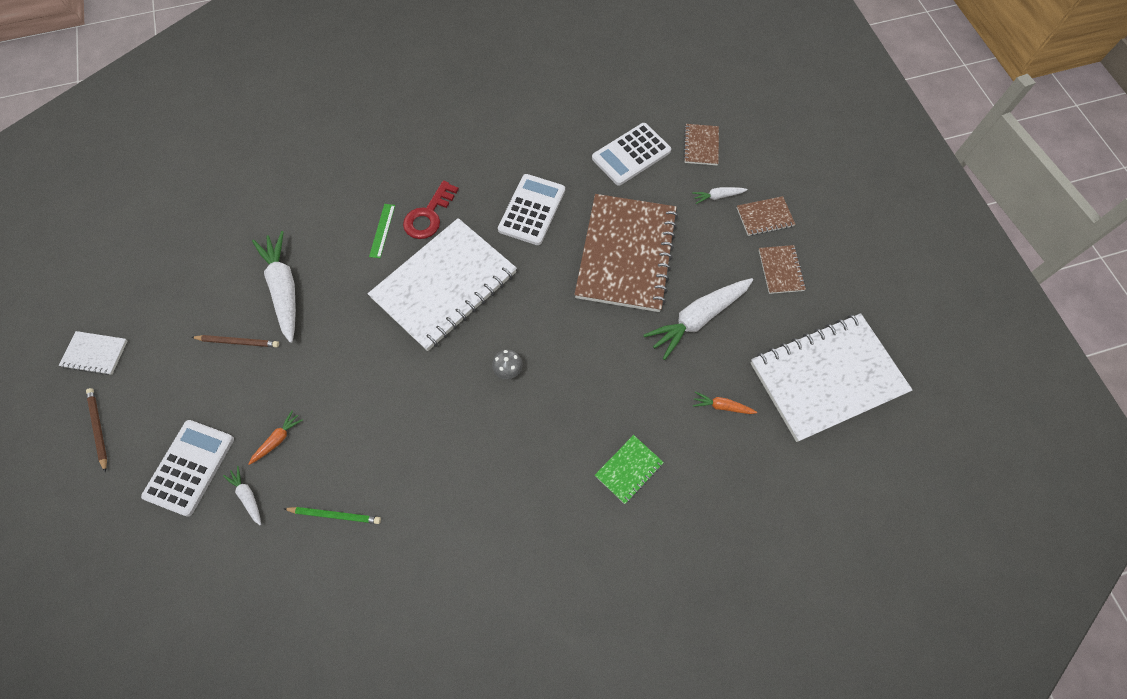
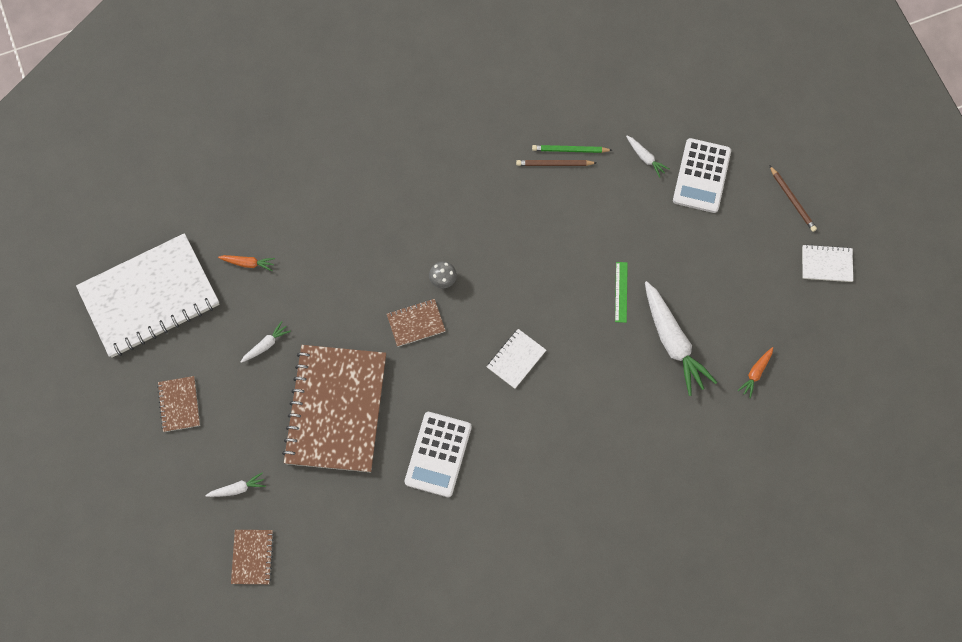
camera: 175 degrees right, 5 degrees up
brown pencil [191,335,279,347] -> brown pencil moved to [516,160,596,166]
orange carrot [249,411,303,465] -> orange carrot moved to [738,347,773,398]
white notebook [368,218,517,351] -> white notebook [487,329,546,389], size x0.42
green ruler [369,204,395,258] -> green ruler moved to [615,262,628,323]
red key [403,181,459,239] -> none
white calculator [592,123,671,186] -> none
green notebook [595,435,664,504] -> none
white carrot [643,278,753,360] -> white carrot [241,321,291,363], size x0.47
brown notebook [737,196,796,236] -> brown notebook moved to [387,299,446,347]

